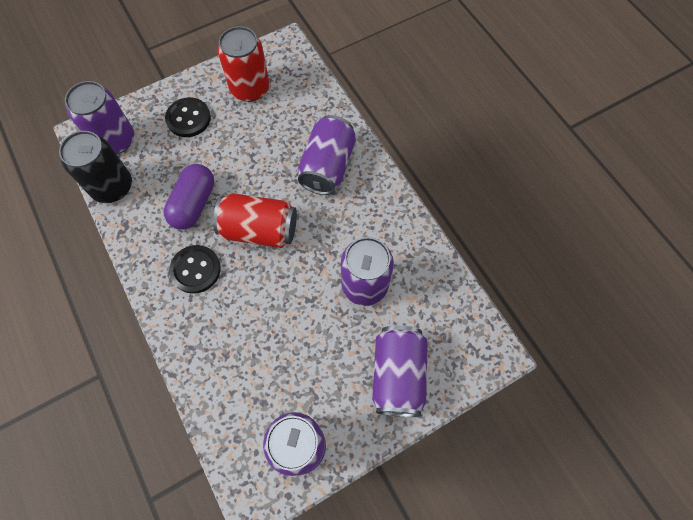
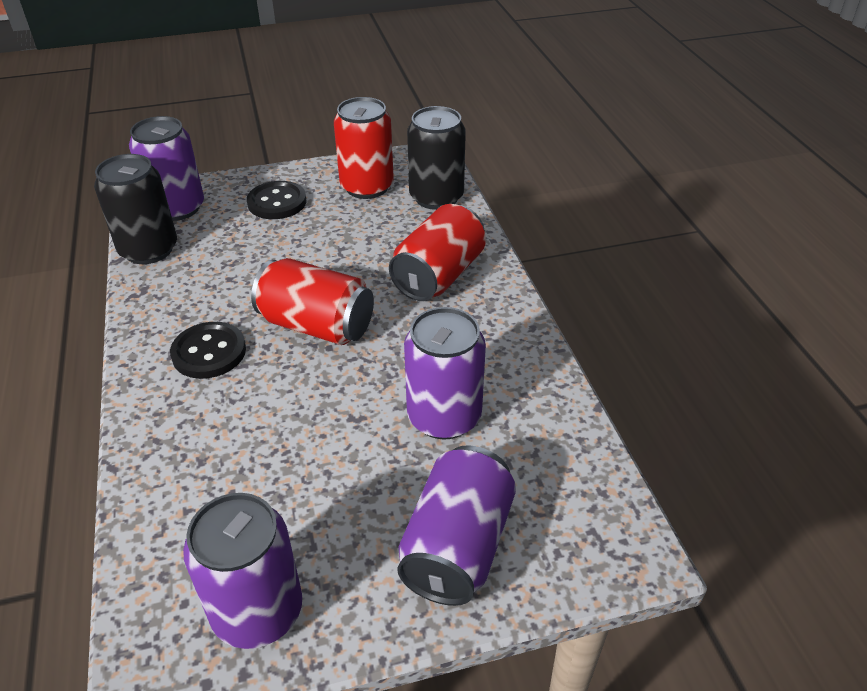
camera: 15 degrees right, 25 degrees down
purple capsule [163,164,214,230] -> none
purple can [298,115,356,195] -> red can [389,204,486,301]
none -> black can [407,106,466,210]

